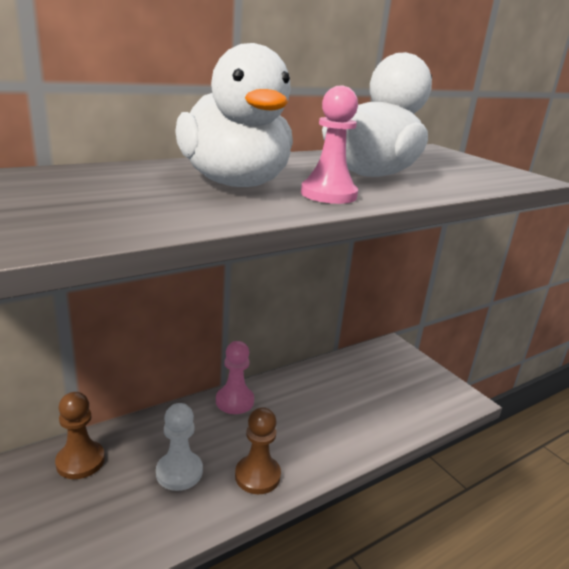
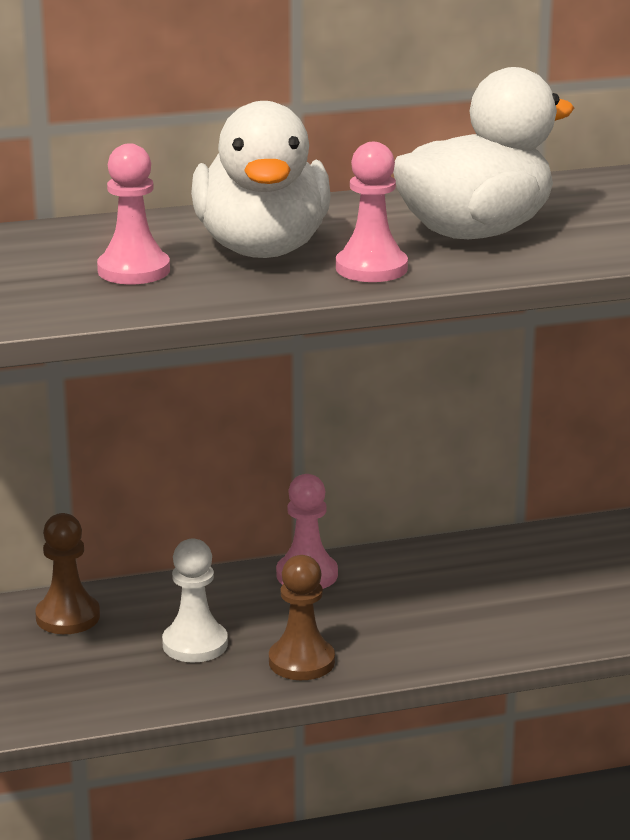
camera: 20 degrees right, 0 degrees up
none -> pink pawn [97,143,170,284]

